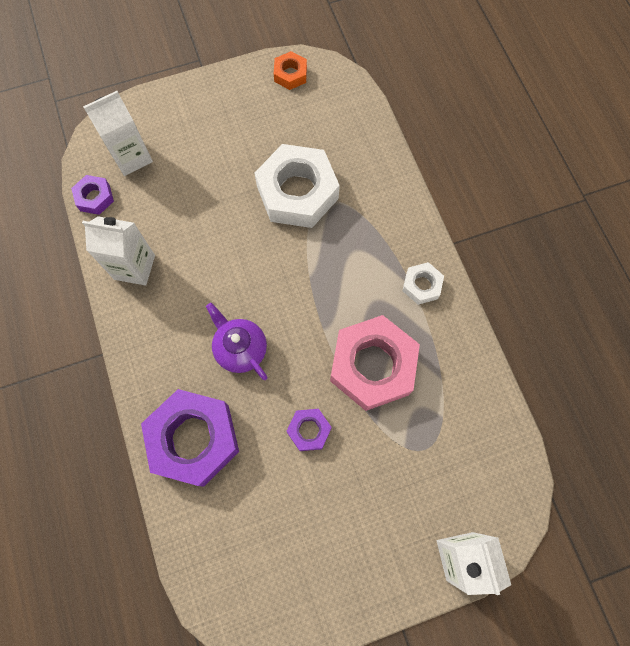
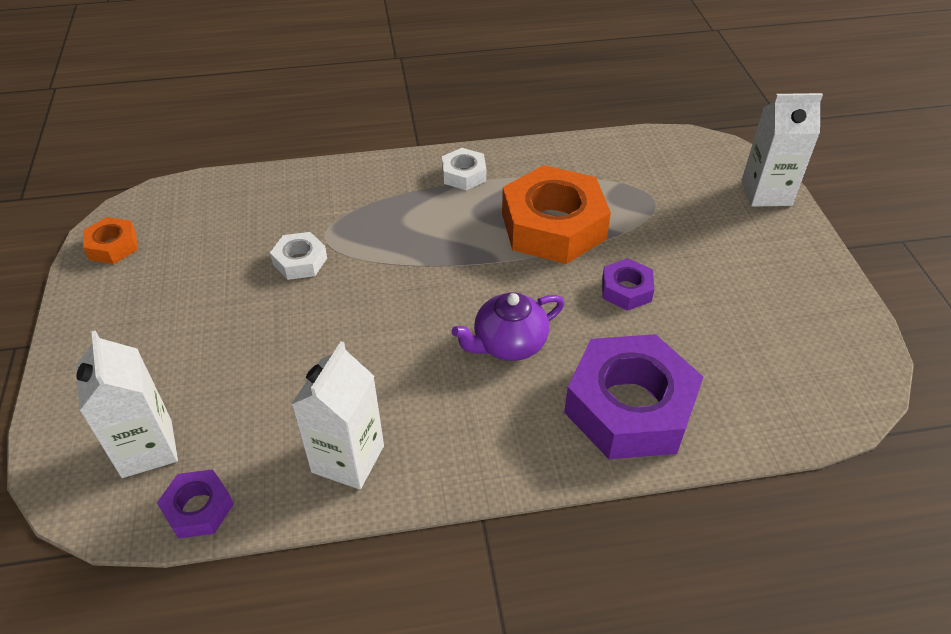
camera: 80 degrees left, 25 degrees down
white nut [254,144,340,228] -> white nut [270,232,327,280], size x0.47
pink nut [330,315,420,411] -> orange nut [502,165,611,264]

